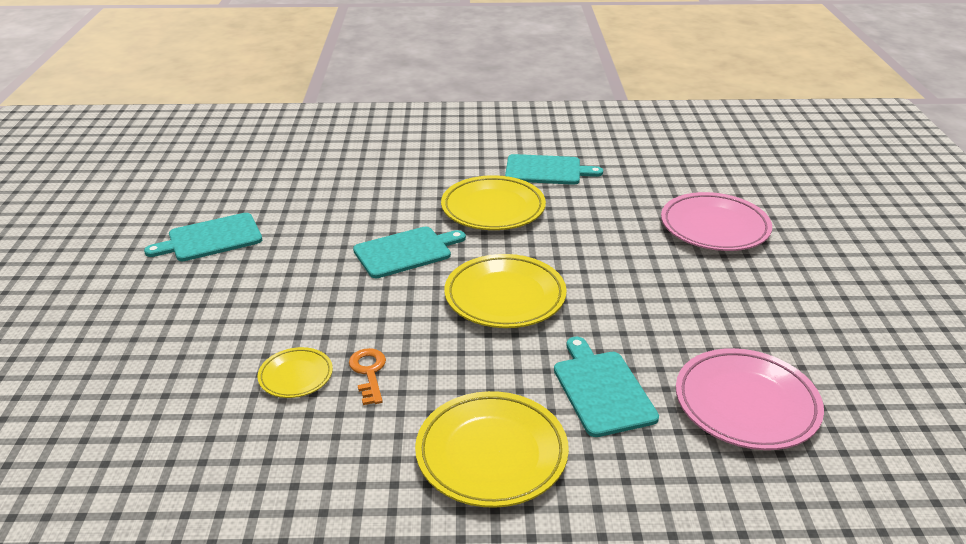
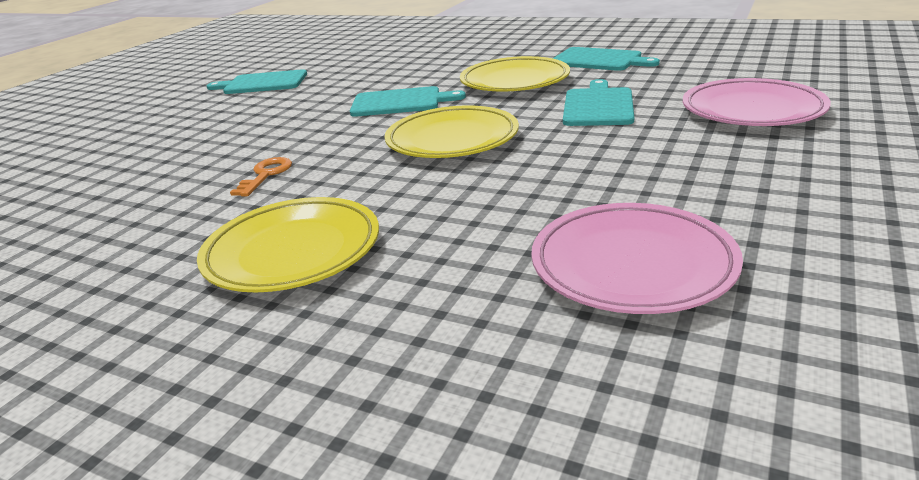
camera: 30 degrees right, 5 degrees down
yellow plate [258,347,333,398] -> none
turquoise cutting board [554,337,659,437] -> turquoise cutting board moved to [563,79,634,126]

